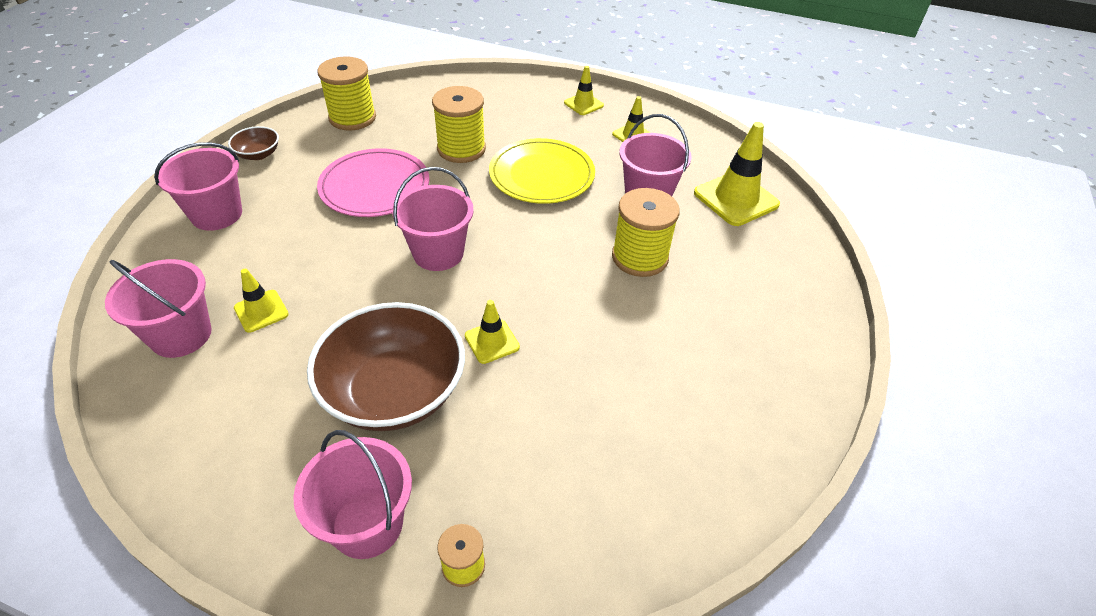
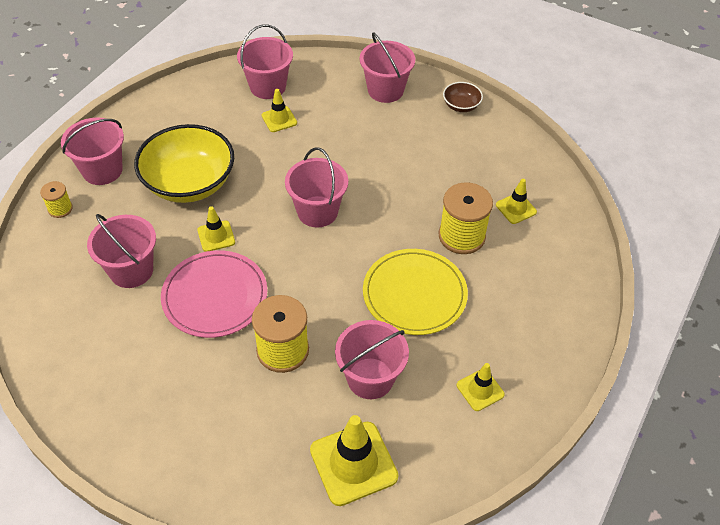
camera: 100 degrees right, 5 degrees up
brown bowl [307,302,465,431] -> yellow bowl [134,124,234,203]
yellow spool [317,56,376,130] -> none
pink plate [317,148,429,217] -> pink plate moved to [161,250,267,338]
yellow traffic cone [564,66,604,115] -> yellow traffic cone moved to [496,179,537,224]
none -> pink bucket [87,214,156,288]

